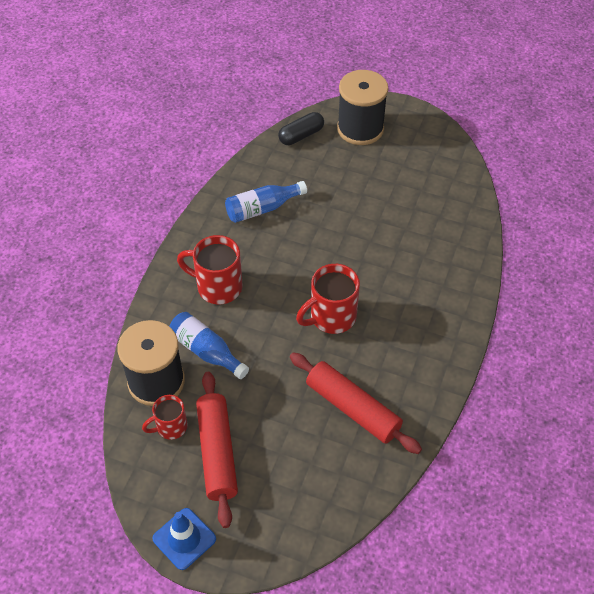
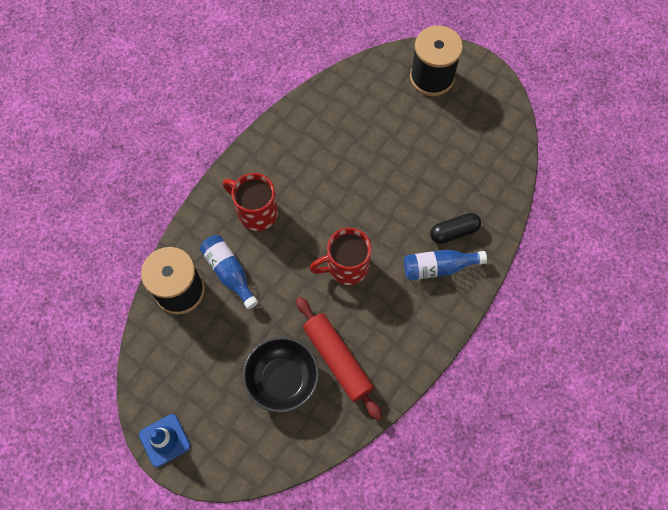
camera: 15 degrees right, 15 degrees up
red mug [142,395,188,440] -> none
red rolling pin [196,372,238,528] -> none
blue bottle [225,181,307,223] -> blue bottle moved to [404,250,487,280]
black capsule [278,112,324,145] -> black capsule moved to [430,213,481,244]
none -> black bowl [243,337,319,413]

